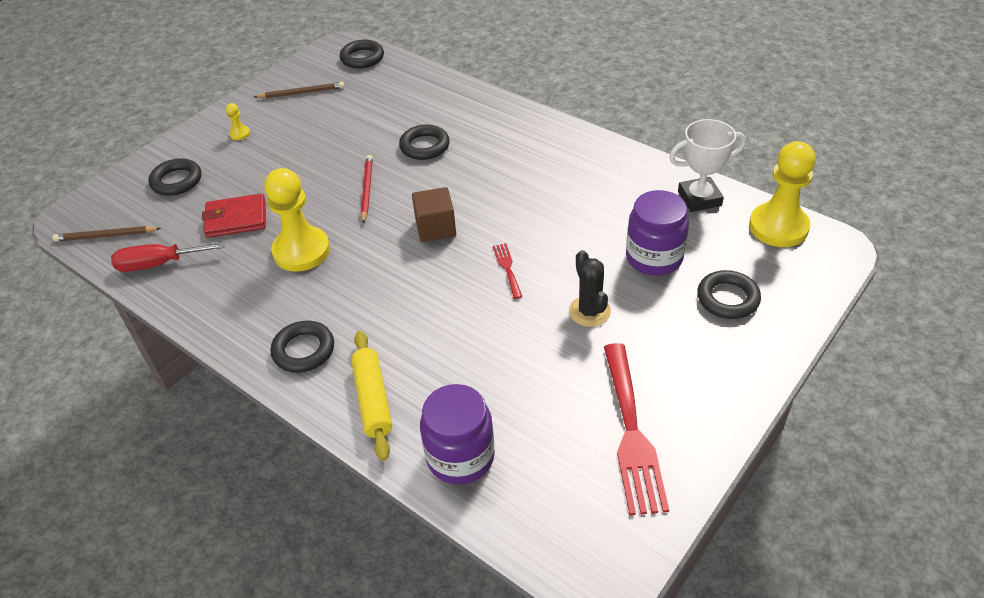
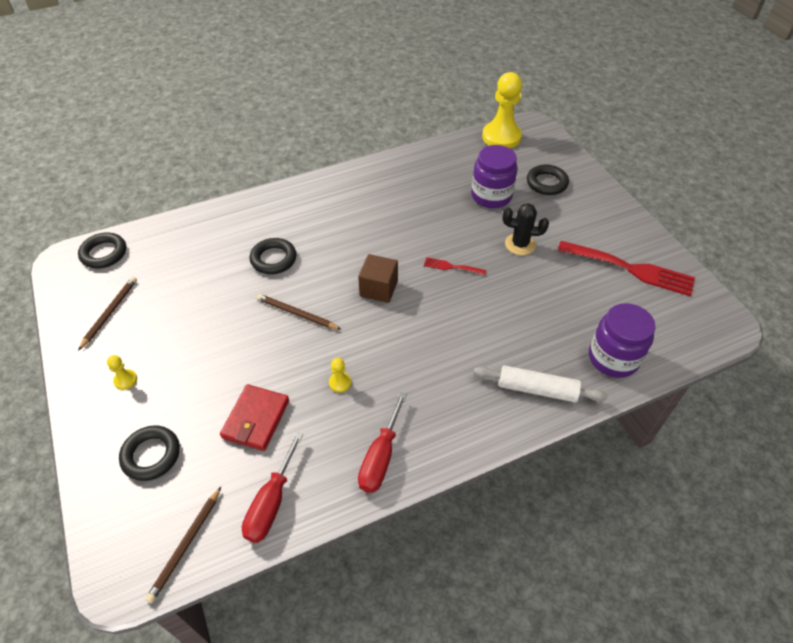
camera: 65 degrees left, 5 degrees up
yellow pawn [264,168,330,272] -> yellow pawn [329,358,351,392], size x0.41
black ring [270,321,334,373] -> none
yellow rolling pin [351,331,392,461] -> white rolling pin [474,365,608,402]
red pencil [361,155,373,224] -> brown pencil [257,294,342,330]
white trophy [669,119,746,212] -> none
none -> red screwdriver [358,392,407,493]

